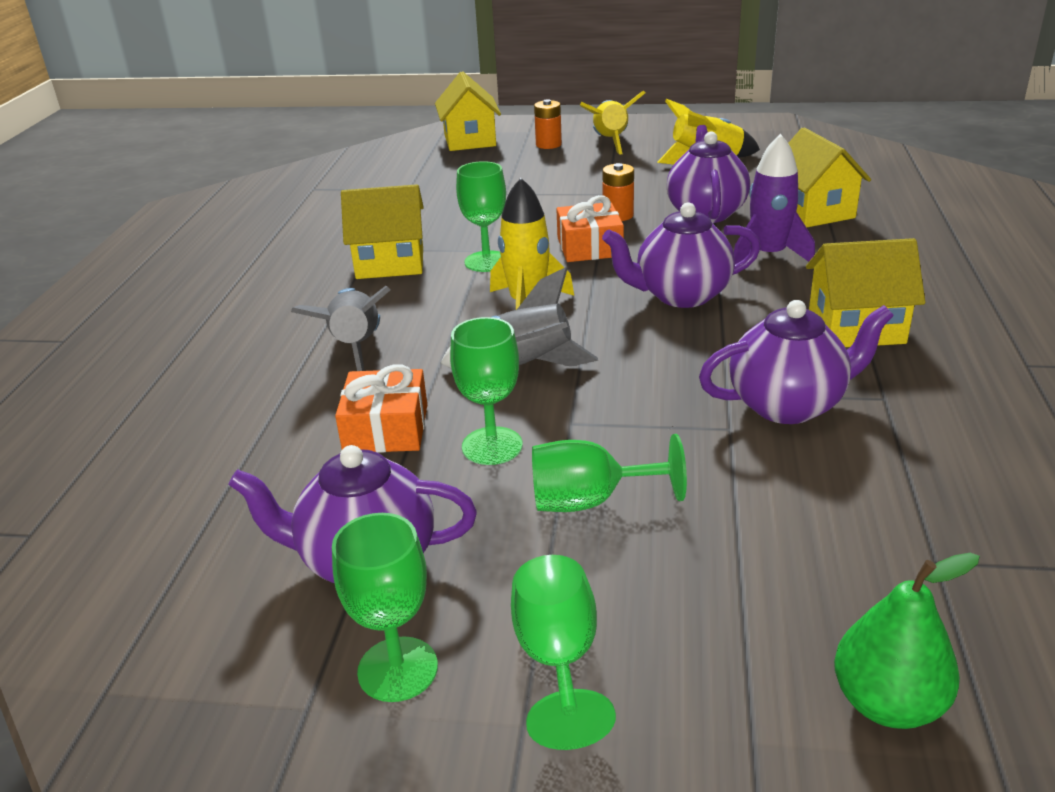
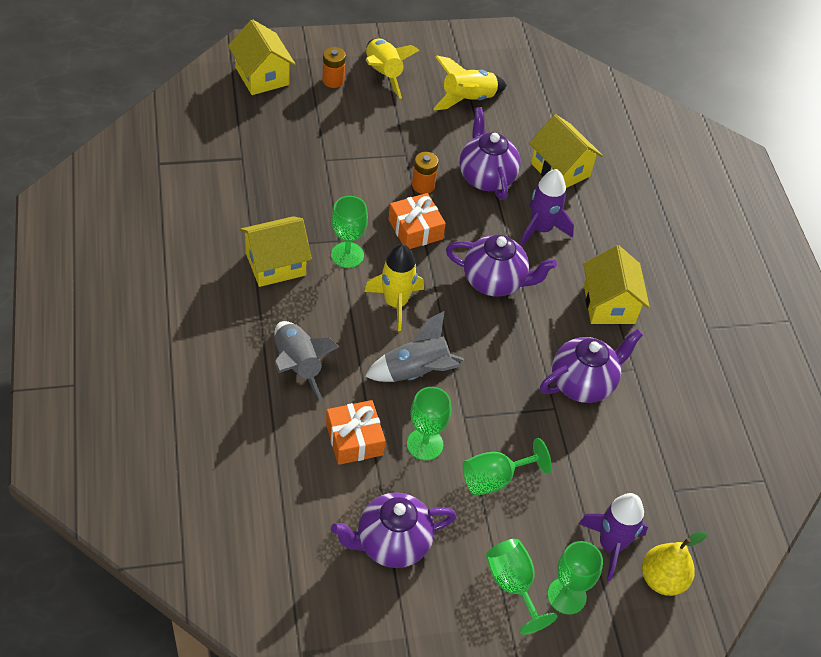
camera: 25 degrees left, 20 degrees up
green goblet [332,513,438,702] -> green goblet moved to [548,541,603,615]
purple teapot [602,202,761,308] -> purple teapot turned 135 degrees counterclockwise [446,235,557,297]
yellow house [806,238,925,347] -> yellow house turned 75 degrees counterclockwise [583,245,650,324]
green pear [834,553,980,729] -> yellow pear [642,531,707,596]
none -> purple rocket [578,493,648,581]

